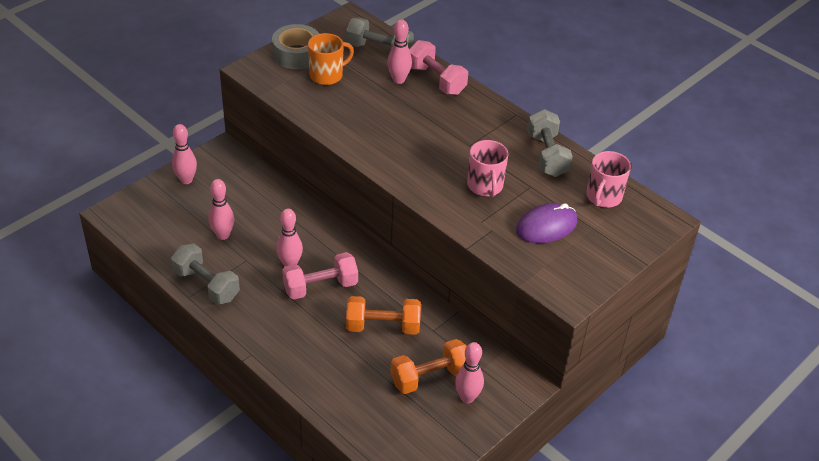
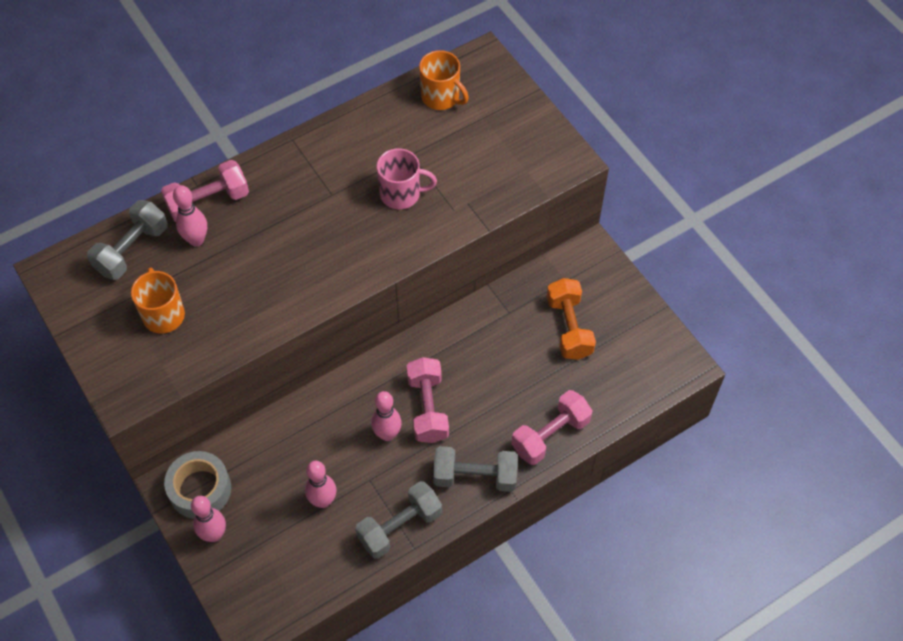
camera: 75 degrees left, 15 degrees up
grey tape [272,24,319,69] -> grey tape moved to [164,451,231,519]
orange dumbbell [346,296,421,335] -> none
pink bowling pin [455,342,484,403] -> none
purple mouse [516,203,577,243] -> none
grey dumbbell [527,109,573,177] -> grey dumbbell moved to [433,446,518,492]
pink mug [586,151,631,208] -> orange mug [419,50,469,110]
none -> pink dumbbell [511,390,592,465]

